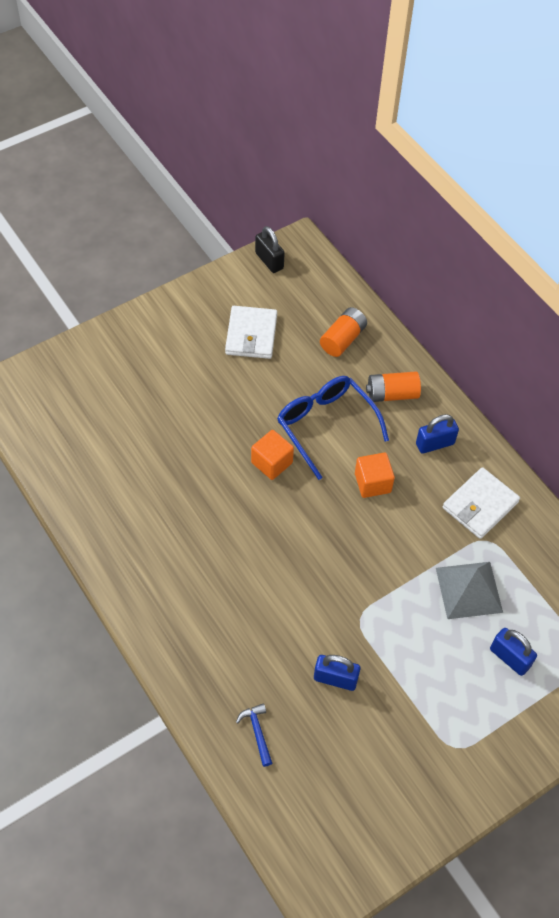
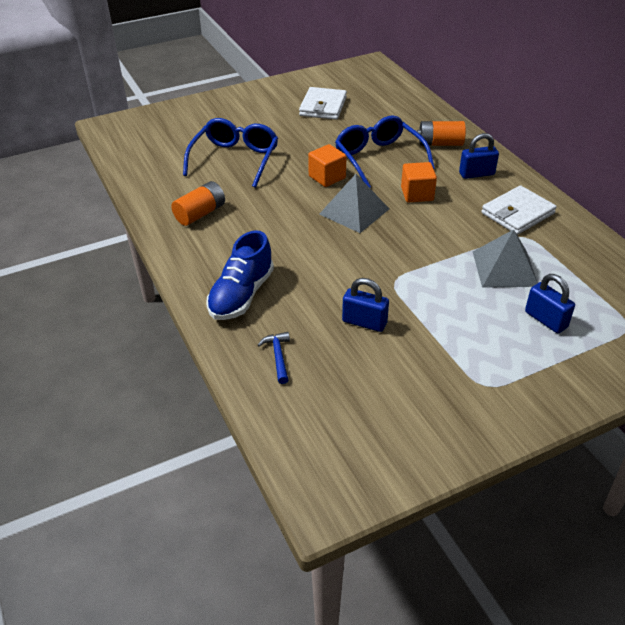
camera: 10 degrees right, 15 degrees down
black padlock [255,226,285,273] -> none
orange battery [320,307,367,357] -> orange battery moved to [171,181,225,226]
none -> blue glasses [183,118,278,188]
none -> blue shoe [206,230,274,320]
none -> grey pyramid [319,174,389,233]

